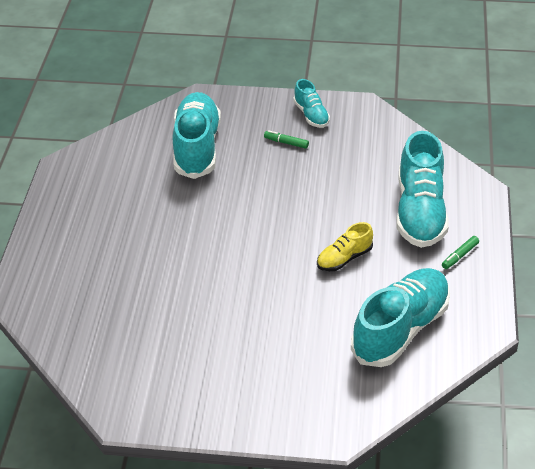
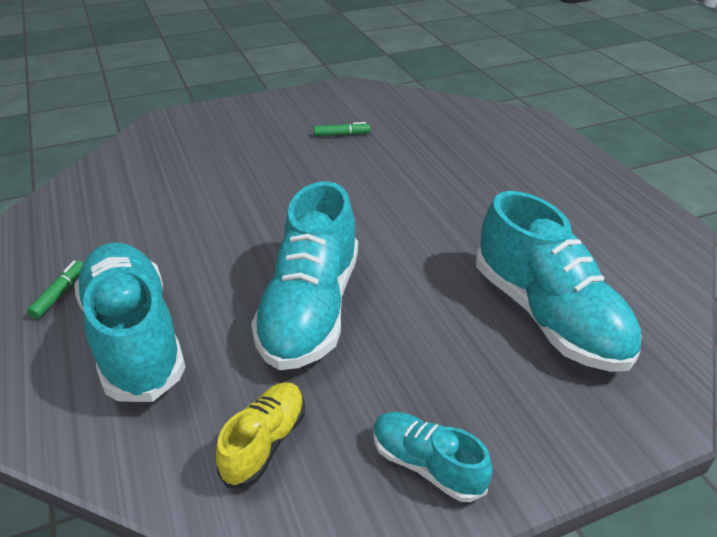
camera: 150 degrees right, 5 degrees down
green marker [264,130,309,149] -> green marker moved to [314,122,370,136]
yellow shoe [317,222,373,271] -> yellow shoe moved to [216,382,305,488]
turquoise shoe [351,268,450,367] -> turquoise shoe moved to [251,181,358,370]

